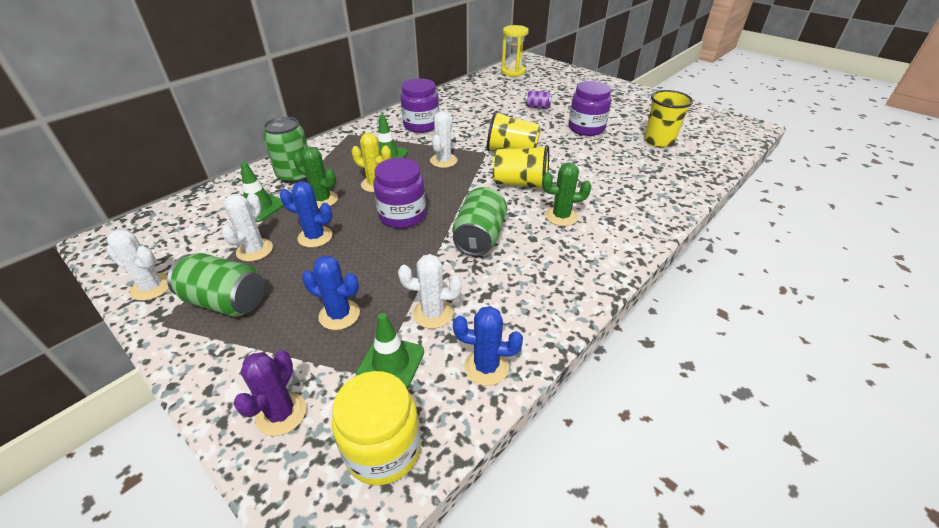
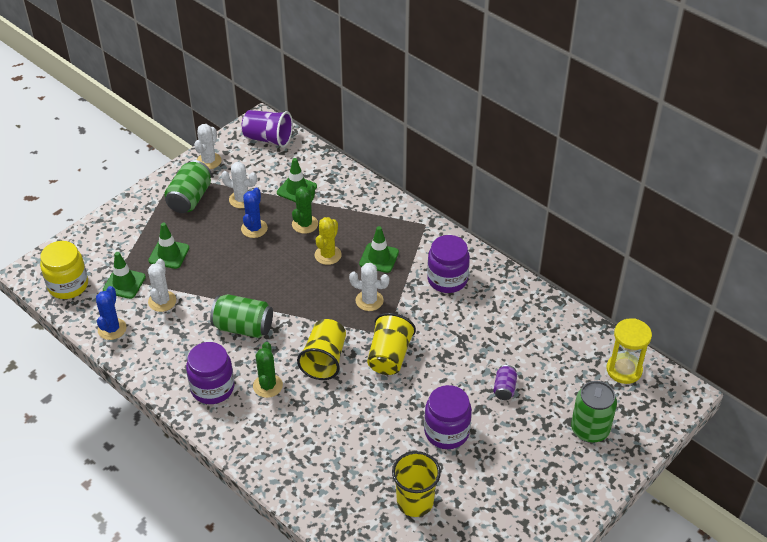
camera: 90 degrees right, 5 degrees up
purple cactus [233,350,306,436] -> none
green can [263,117,308,184] -> green can moved to [571,381,617,443]
blue cactus [302,256,360,330] -> green traffic cone [148,222,189,269]
purple jar [373,158,426,229] -> purple jar moved to [186,342,234,404]
none -> purple cup [241,110,293,148]

